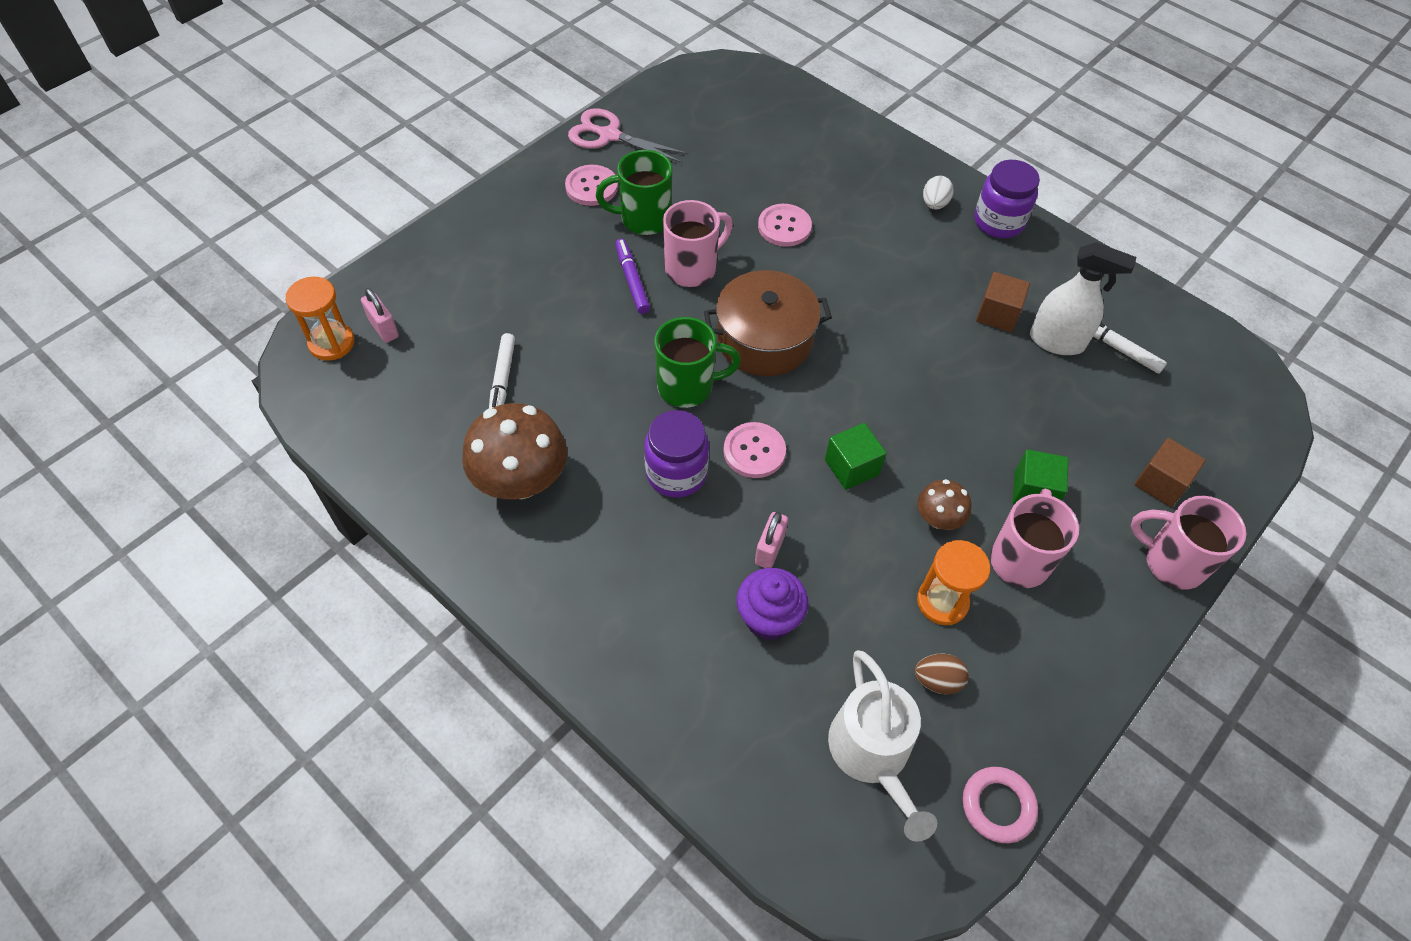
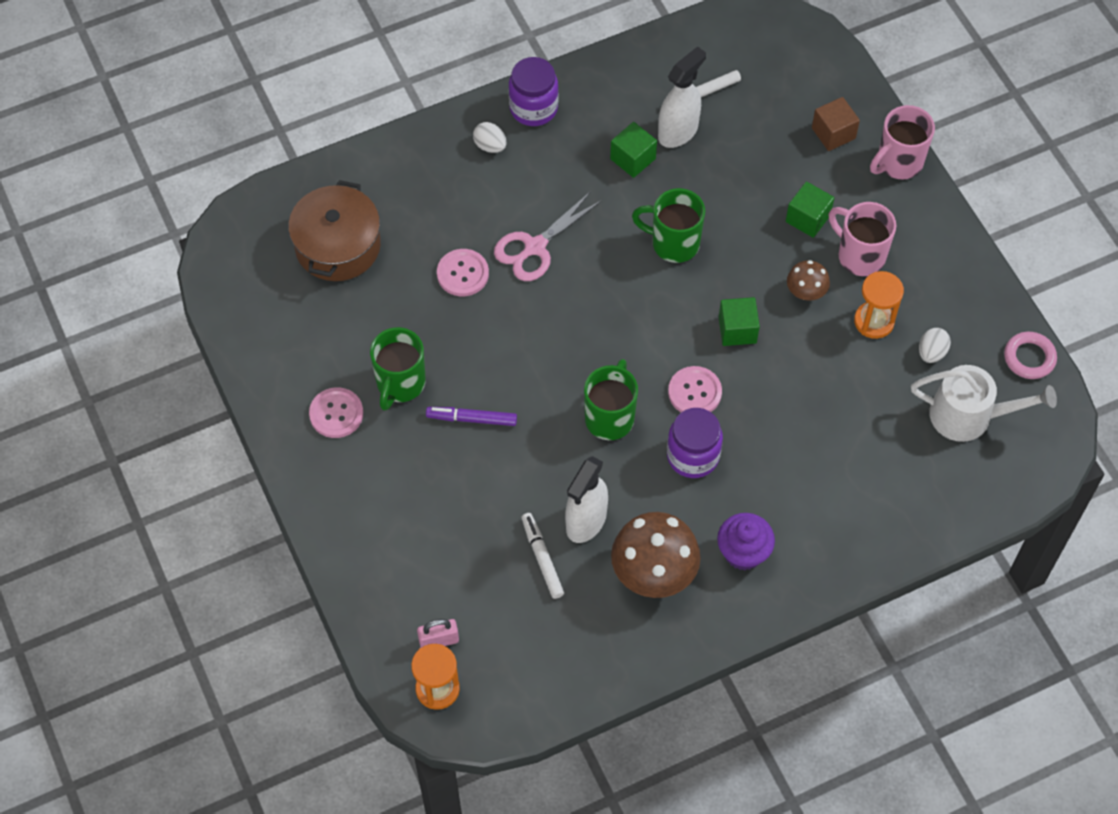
camera: 65 degrees left, 5 degrees up
white marker [489,333,515,409] -> white marker turned 135 degrees counterclockwise [522,513,564,599]
pink scissors [568,108,688,163] -> pink scissors moved to [494,191,602,281]
pink mug [663,200,733,287] -> none
brown pot [704,270,832,376] -> brown pot moved to [288,180,381,281]
purple cupcake [736,568,809,640] -> purple cupcake moved to [717,513,775,570]
pink padlock [755,512,788,568] -> none
brown egg [915,653,969,695] -> white egg [919,328,951,363]
brown cube [976,272,1030,332] -> green cube [610,122,657,178]
none -> white spray bottle [565,456,608,543]
none -> green mug [632,188,705,263]

